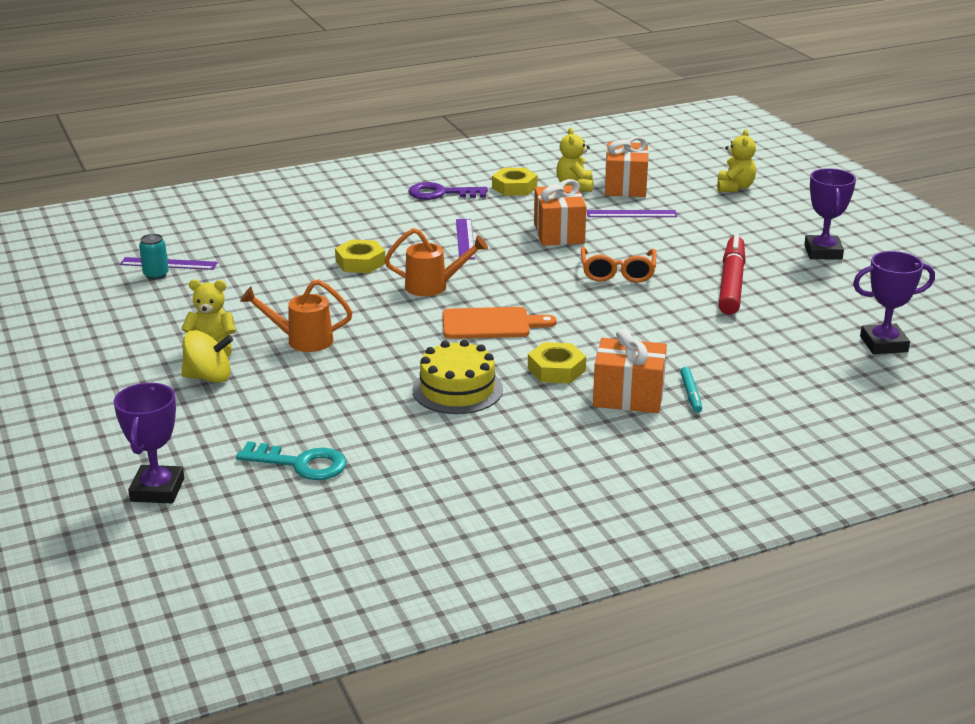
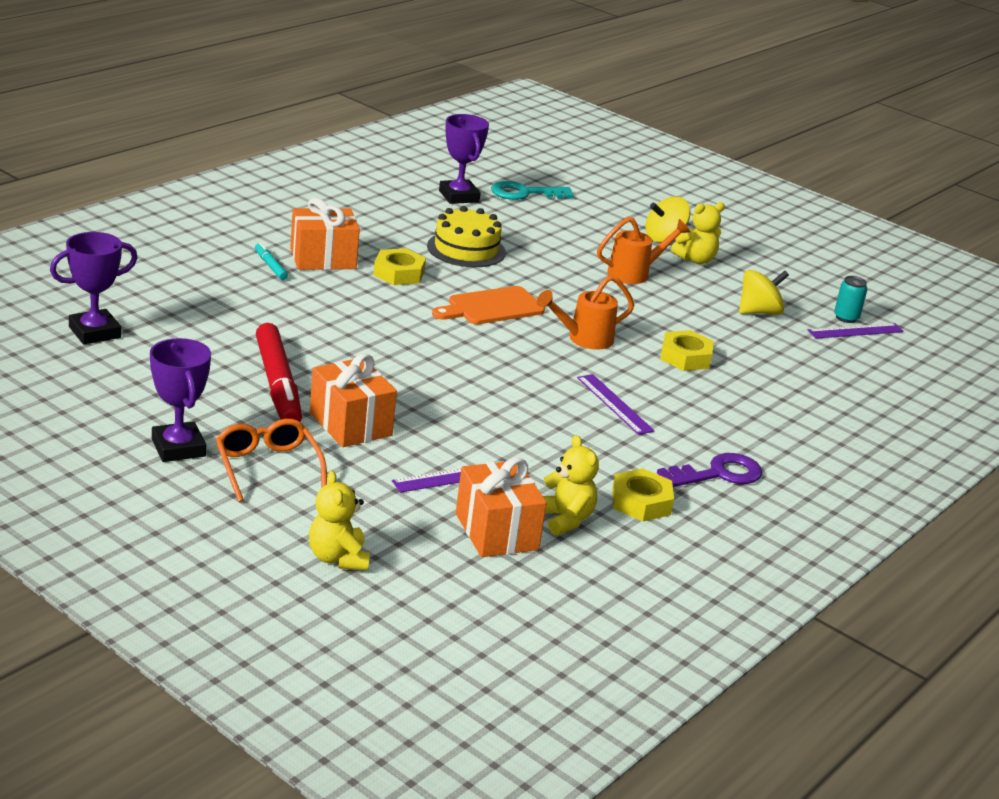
camera: 150 degrees right, 0 degrees up
purple trophy [114,383,184,503] -> purple trophy moved to [439,114,489,204]
orange gift [534,179,586,246] -> orange gift moved to [310,354,397,447]
orange glasses [581,247,656,283] -> orange glasses moved to [216,419,327,502]
none -> yellow spinning top [739,270,789,315]

